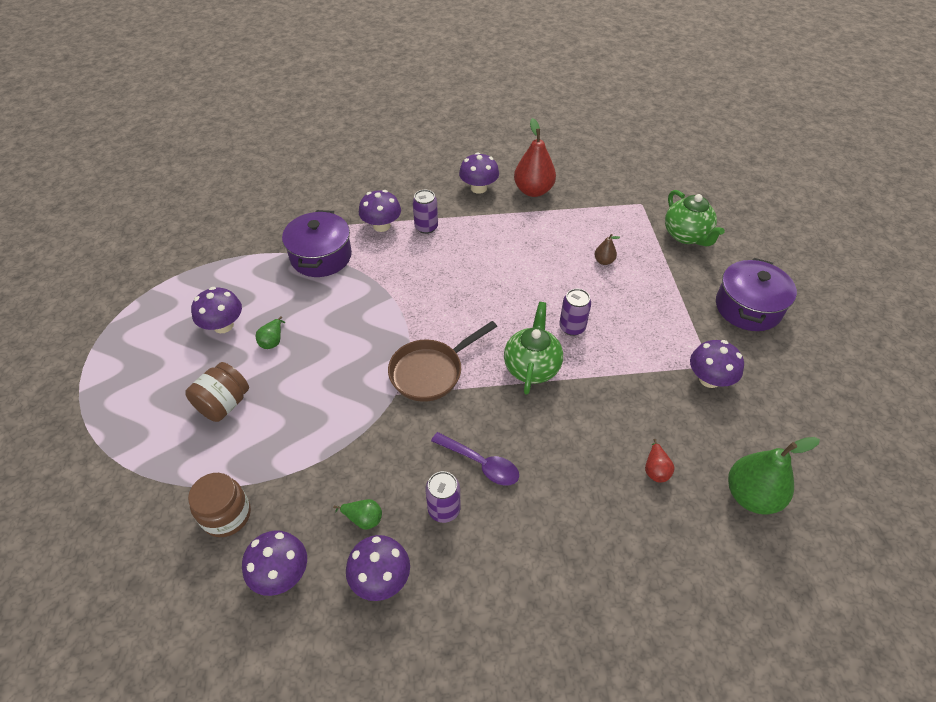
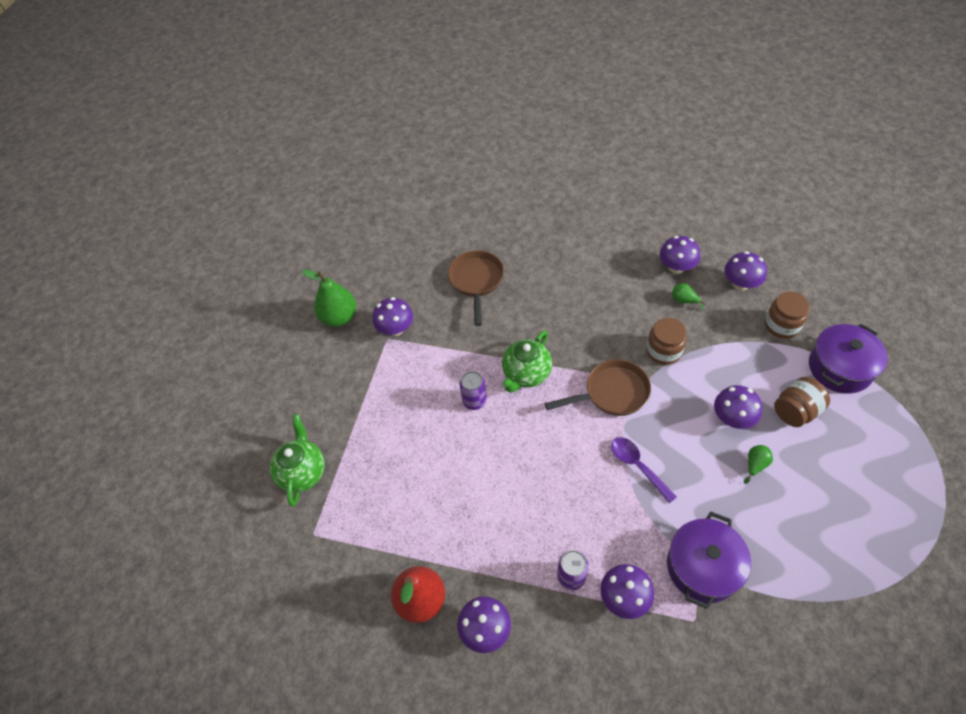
camera: 155 degrees left, 5 degrees up
purple mushroom [191,287,242,333] -> purple mushroom moved to [714,385,762,429]
purple can [425,471,460,523] -> none
purple spoon [431,432,519,486] -> purple spoon moved to [611,437,677,504]
brown pear [594,234,620,265] -> none
red pear [645,439,675,483] -> brown pan [448,250,504,326]
purple pot [716,258,797,331] -> purple pot moved to [809,324,888,393]
green pear [728,437,820,514] -> green pear moved to [302,270,356,327]
none -> brown jar [646,318,687,365]

